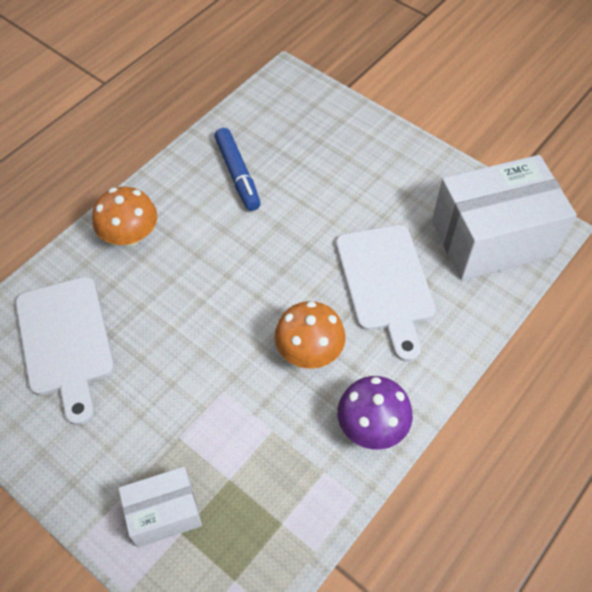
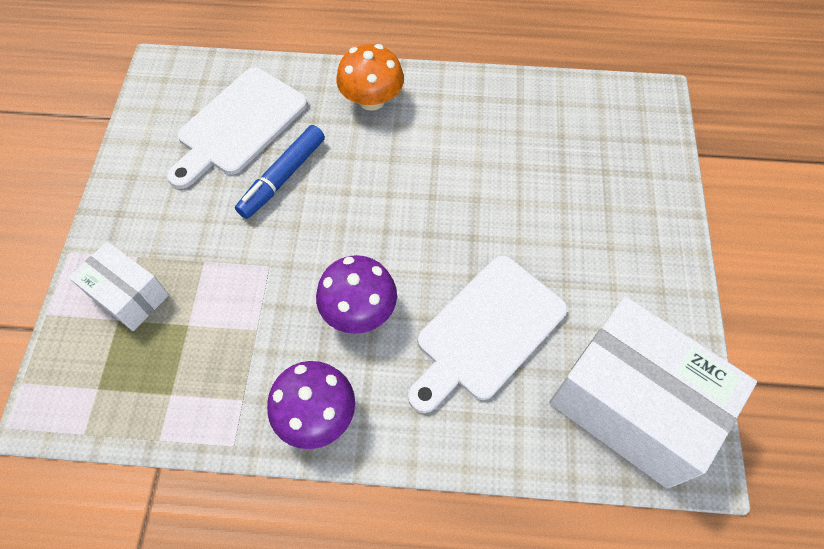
camera: 55 degrees right, 5 degrees up
blue marker [214,128,261,211] -> blue marker moved to [235,125,325,219]
orange mushroom [275,301,346,369] -> purple mushroom [316,255,397,334]

